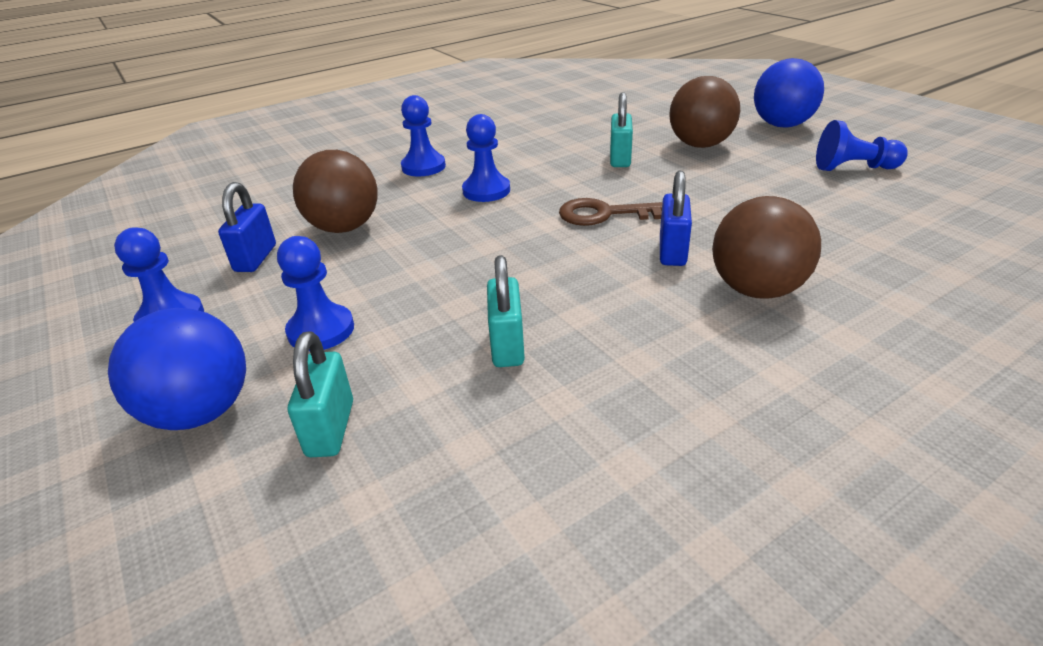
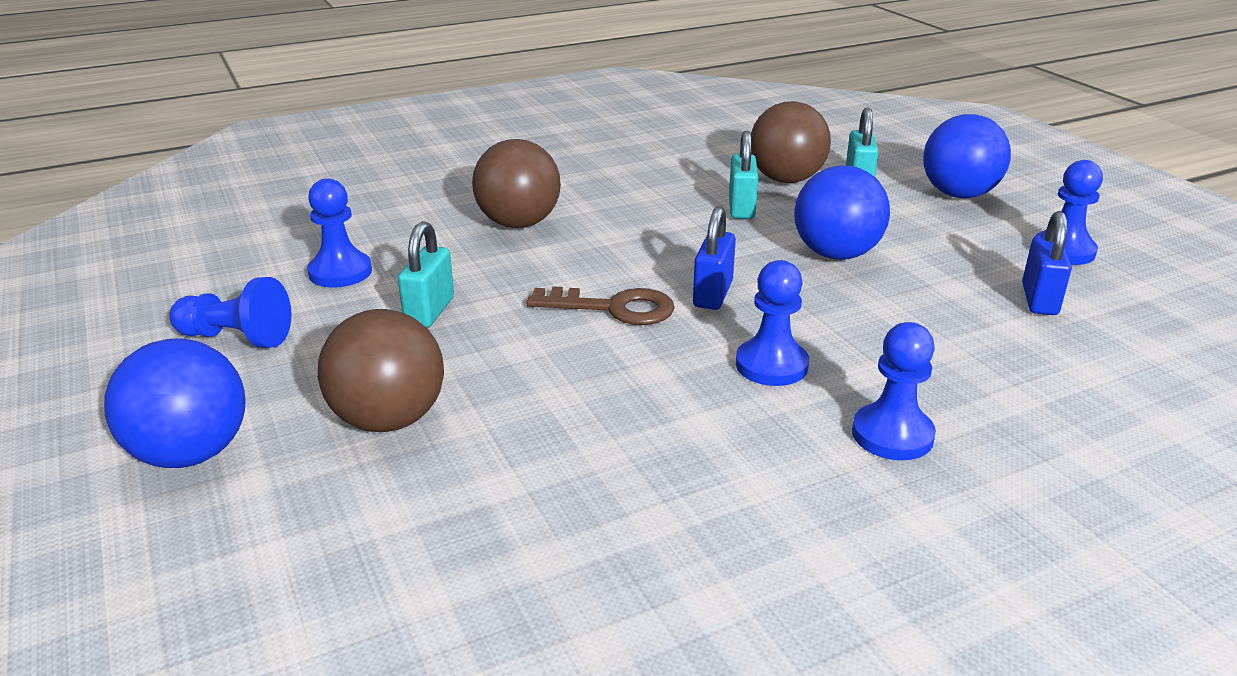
camera: 175 degrees left, 5 degrees down
blue pawn [277,236,354,351] -> blue pawn moved to [307,178,372,287]
brown ball [293,150,378,233] -> brown ball moved to [751,101,831,183]
turquoise padlock [610,92,633,167] -> turquoise padlock moved to [398,221,454,328]
blue padlock [660,171,692,266] -> blue padlock moved to [693,206,736,310]
none -> blue ball [794,165,890,260]

